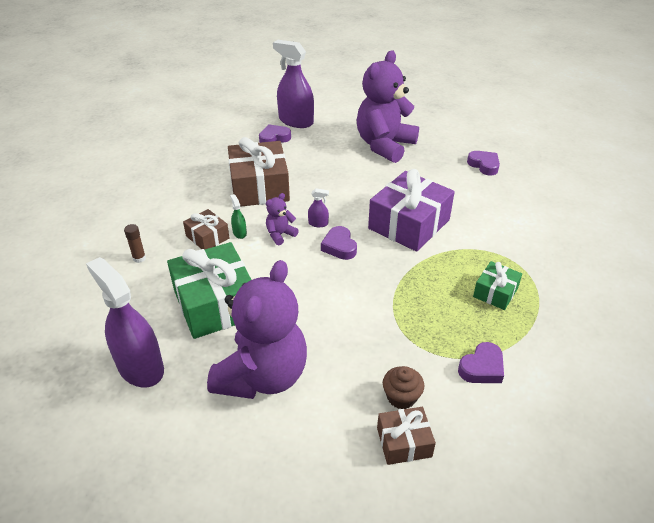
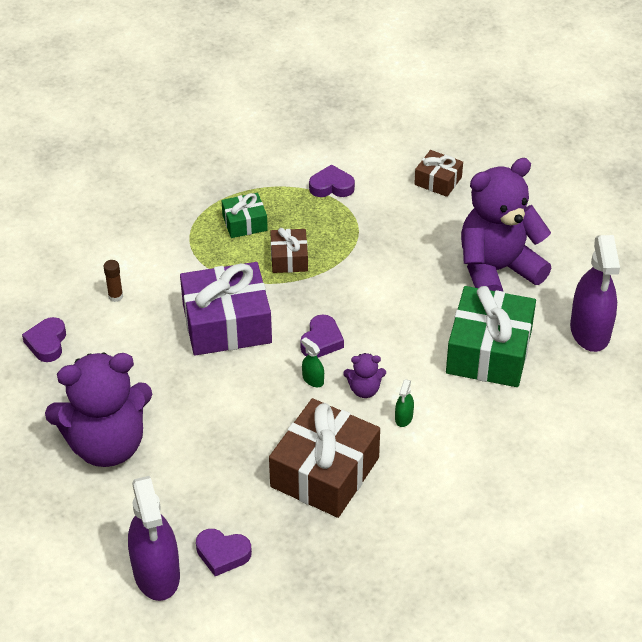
camera: 140 degrees left, 5 degrees up
brown glue stick [124,224,146,263] -> brown glue stick moved to [104,260,123,302]
brown gift [183,209,229,250] -> brown gift moved to [270,228,308,273]
purple spray bottle [308,188,329,227] -> green spray bottle [301,337,324,387]
brown cupcake [383,366,424,409] -> none

